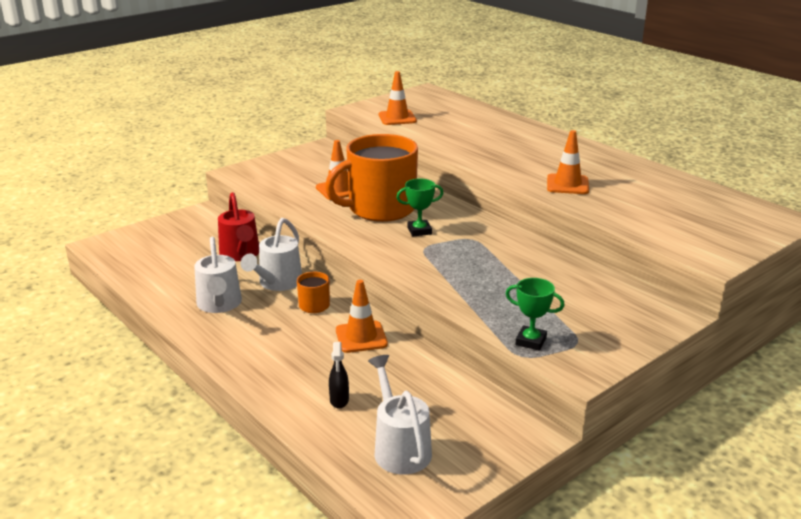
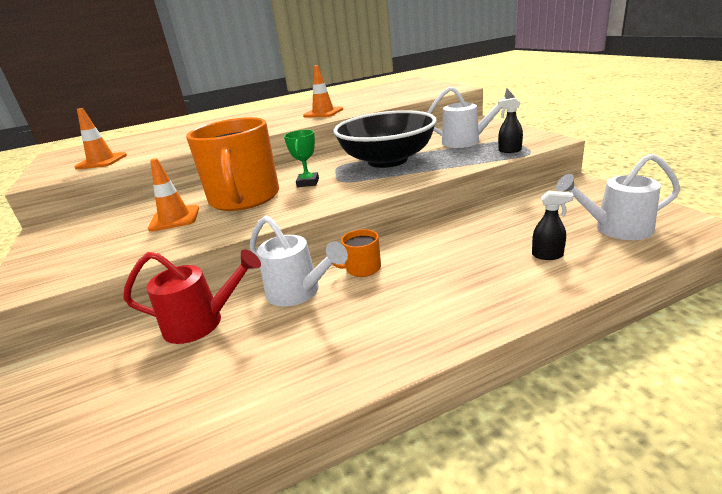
camera: 70 degrees left, 0 degrees up
white watering can [194,237,242,313] -> white watering can moved to [427,87,515,148]
orange traffic cone [336,280,388,353] -> none
green trophy [506,278,565,351] -> black spray bottle [498,98,523,153]
none -> black bowl [333,110,437,168]

